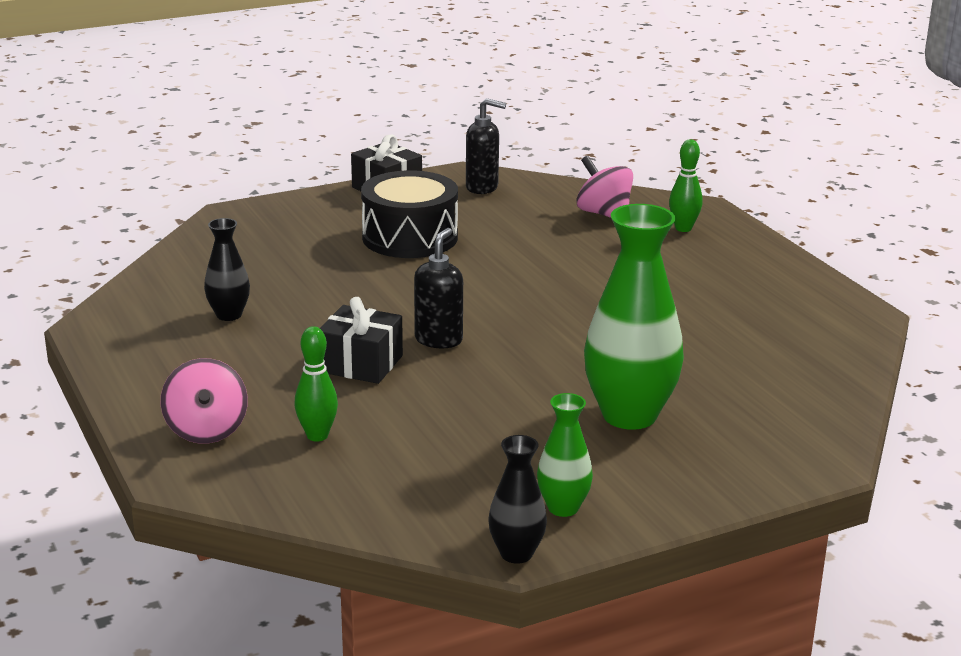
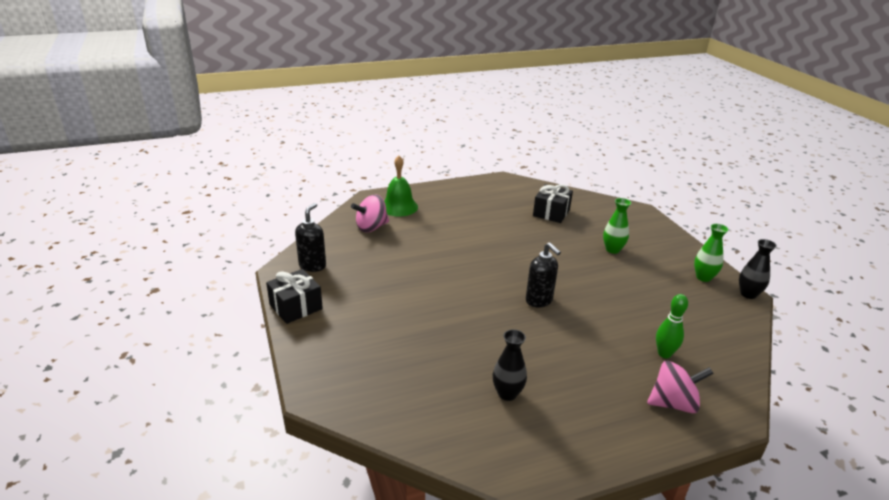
camera: 85 degrees left, 5 degrees up
black gift [320,297,403,384] -> black gift moved to [533,184,573,223]
black drum [361,170,458,258] -> none
black soap dispenser [414,228,463,348] -> black soap dispenser turned 150 degrees counterclockwise [526,242,561,308]
green vase [584,204,684,430] -> green vase [603,198,631,254], size x0.51
green bowling pin [669,139,702,232] -> green bell [384,156,418,217]

